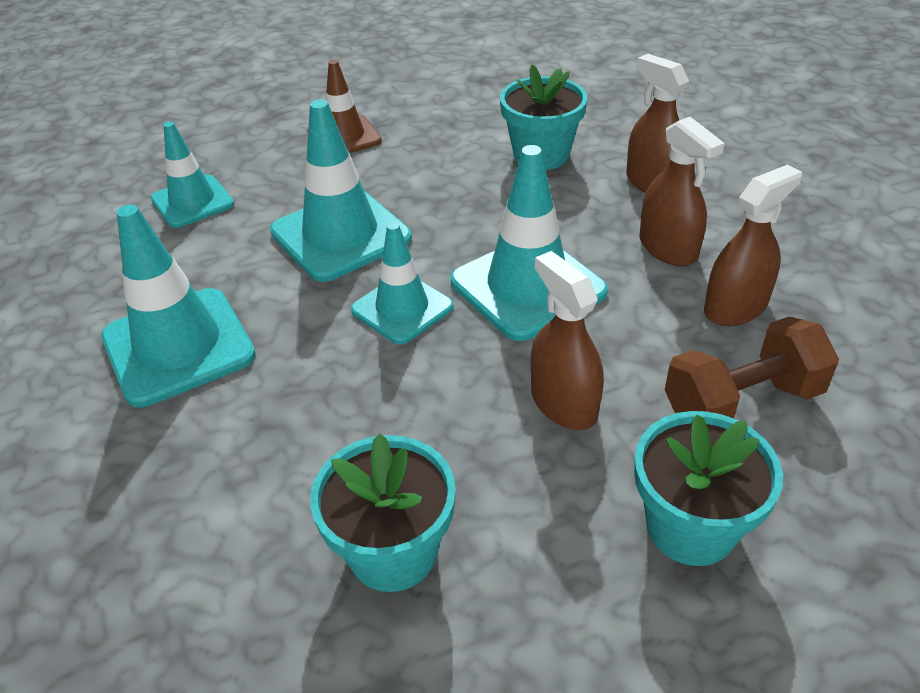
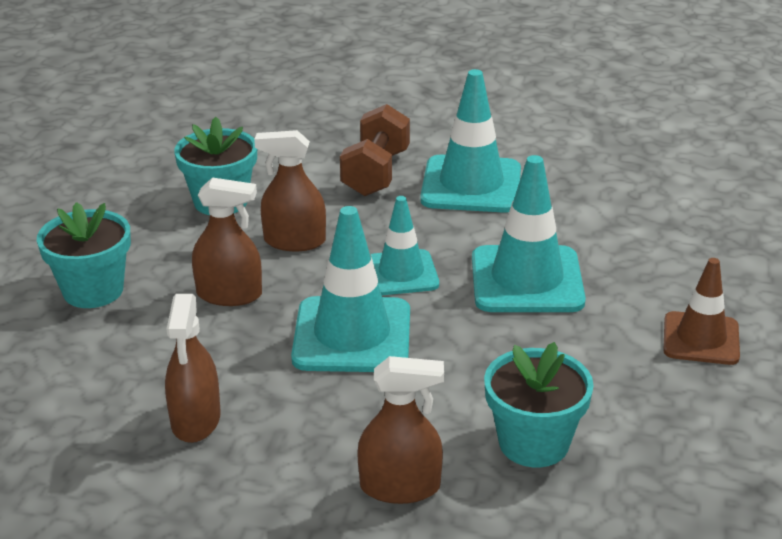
camera: 125 degrees right, 10 degrees down
turquoise traffic cone [151,122,234,228] -> none
brown spray bottle [639,117,725,266] -> brown spray bottle moved to [254,130,326,251]
brown dumbbell [665,317,839,419] -> brown dumbbell moved to [340,104,410,196]

